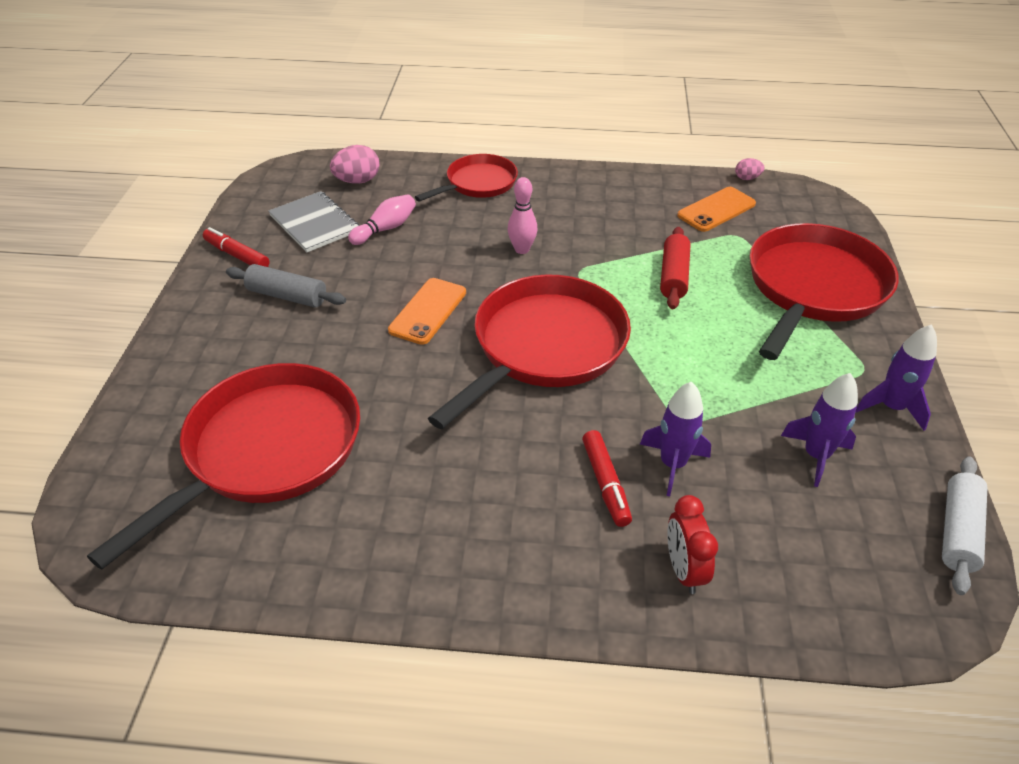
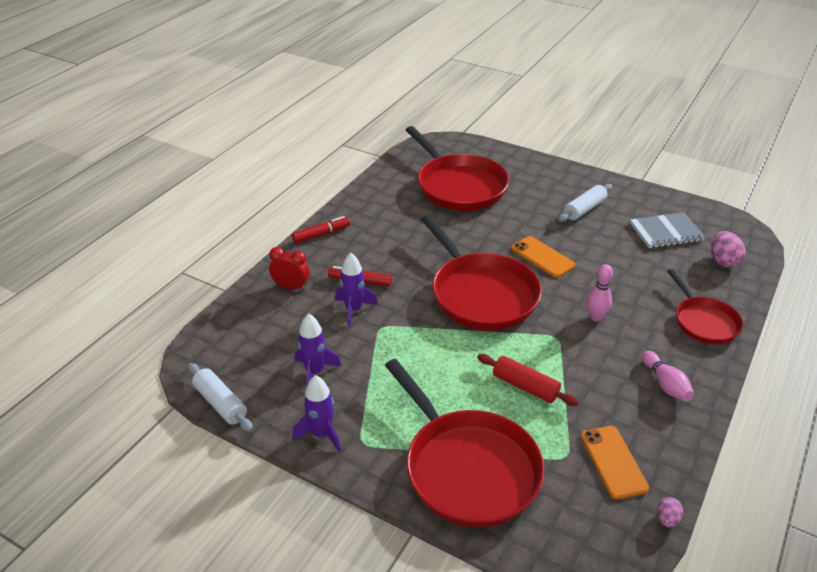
camera: 115 degrees right, 5 degrees down
red marker [203,227,270,267] -> red marker moved to [292,216,350,243]
grey rolling pin [226,264,346,307] -> white rolling pin [558,184,612,222]
pink bowling pin [348,194,416,245] -> pink bowling pin moved to [642,351,694,402]

